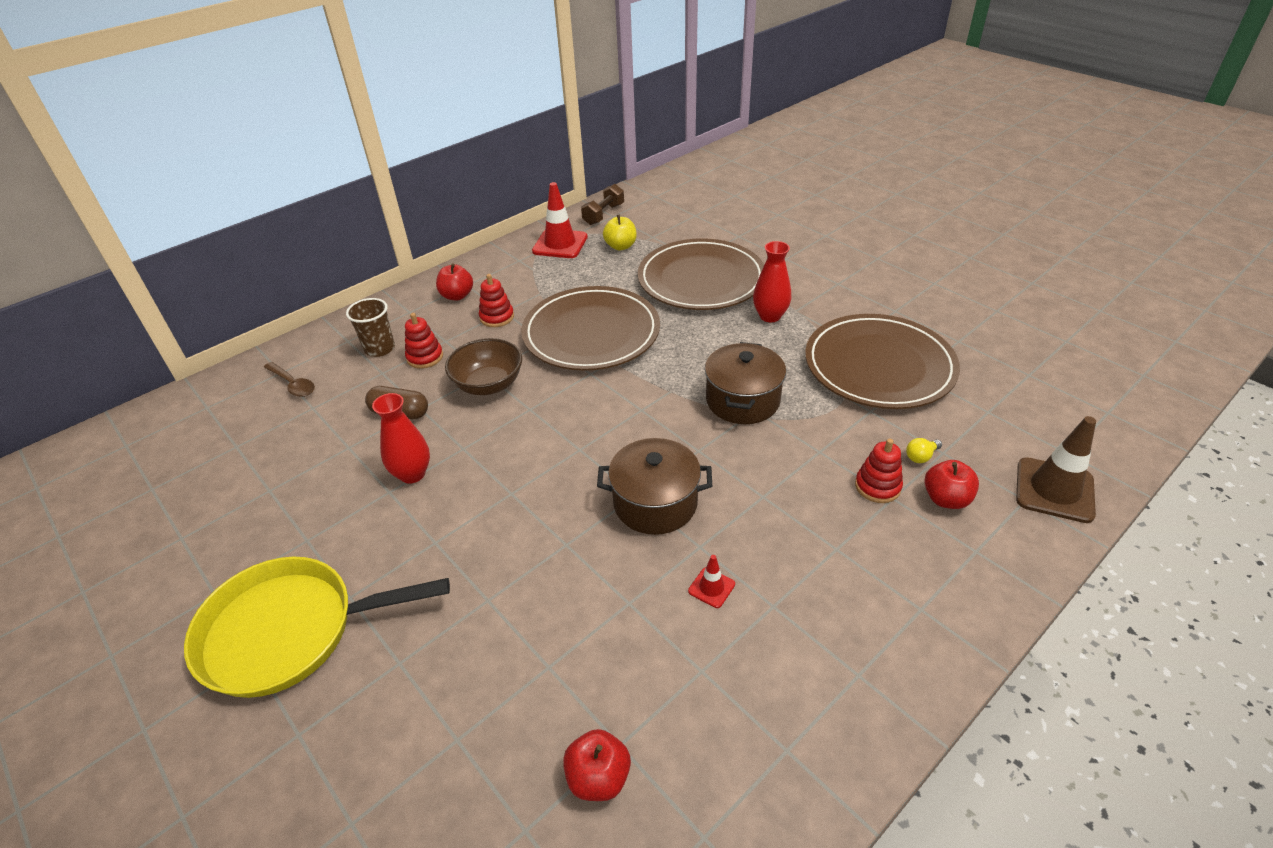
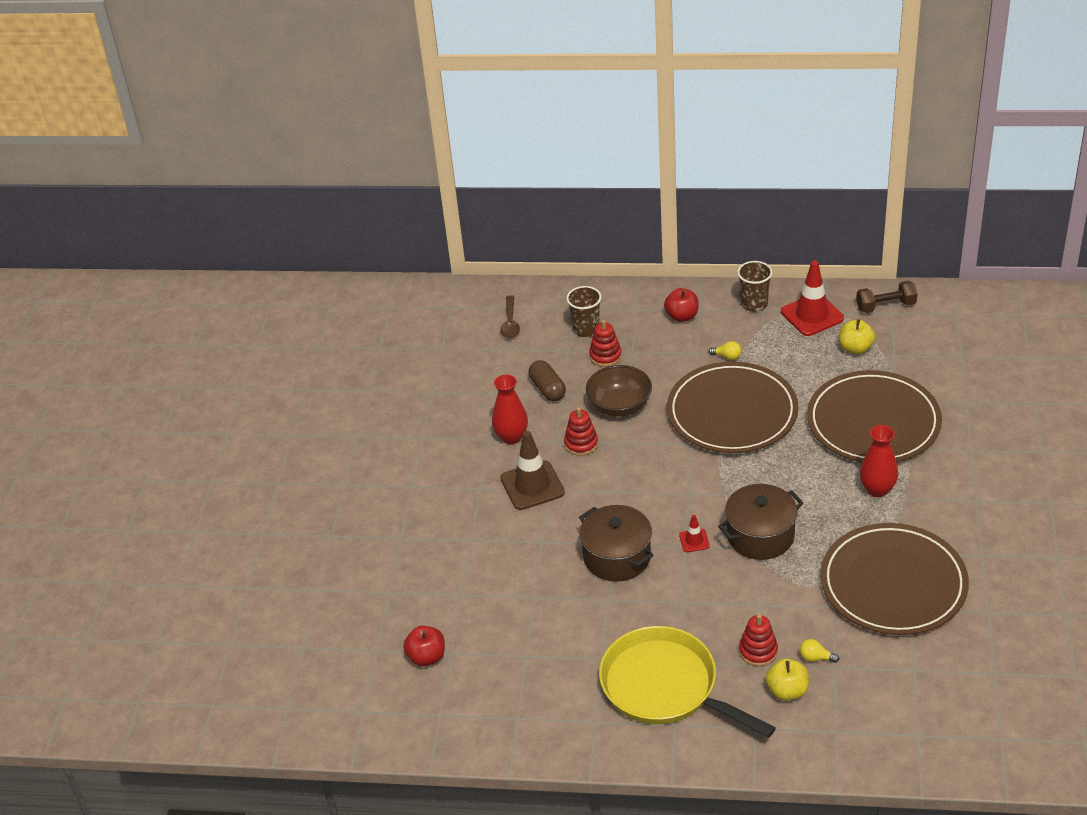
camera: 50 degrees right, 0 degrees up
yellow pan [184,557,450,698] -> yellow pan moved to [599,626,776,738]
red stacking toy [479,274,514,327] -> red stacking toy moved to [564,407,598,456]
red traffic cone [688,555,735,608] -> red traffic cone moved to [679,515,710,552]
red apple [924,460,979,509] -> yellow apple [766,658,809,701]
brown traffic cone [1016,416,1096,523] -> brown traffic cone moved to [501,431,565,510]
none -> yellow light bulb [709,341,741,360]
none -> brown cup [737,261,773,312]

